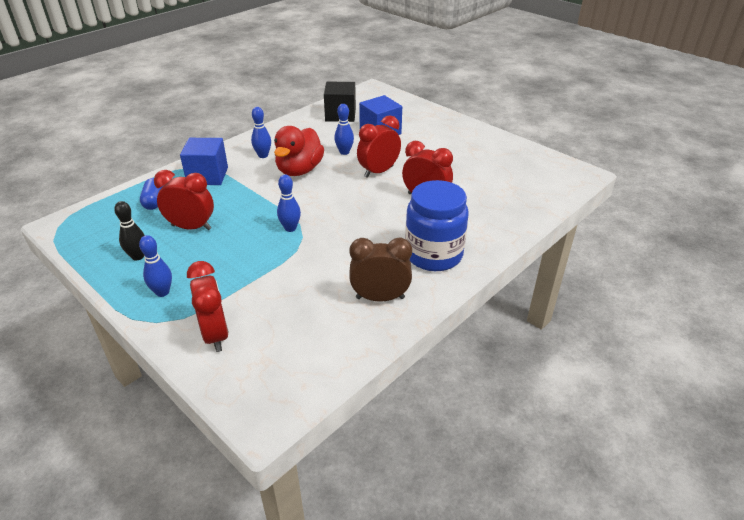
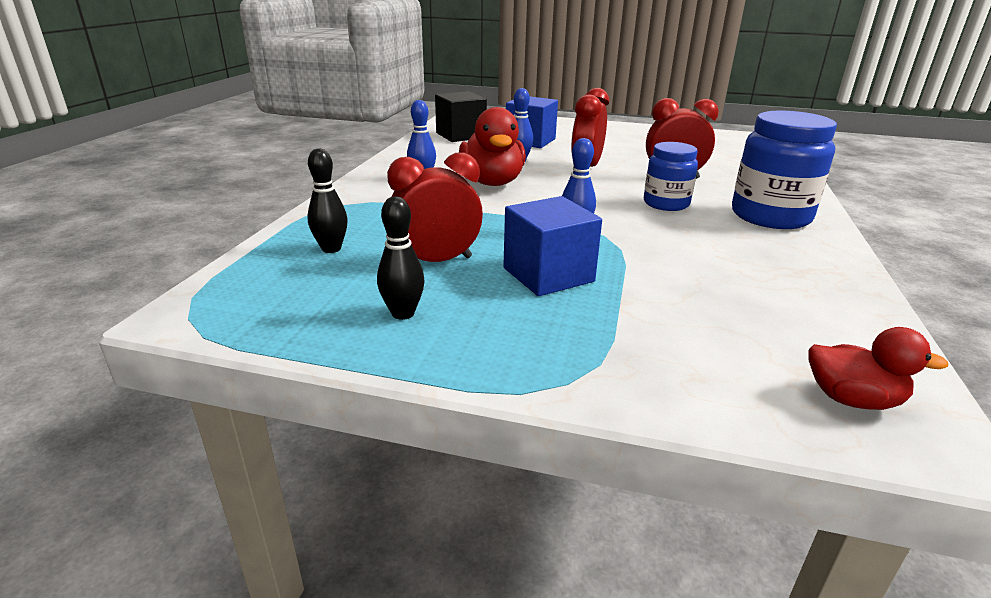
camera: 30 degrees left, 10 degrees down
blue bowling pin [139,235,172,297] -> none
blue capsule [140,178,164,210] -> black bowling pin [307,149,348,253]
blue cube [180,138,228,185] -> blue cube moved to [503,196,602,296]
red clock [187,261,229,352] -> none
brown clock [349,238,412,302] -> none
none -> blue jar [644,142,698,211]
none -> red duck [809,327,949,410]

